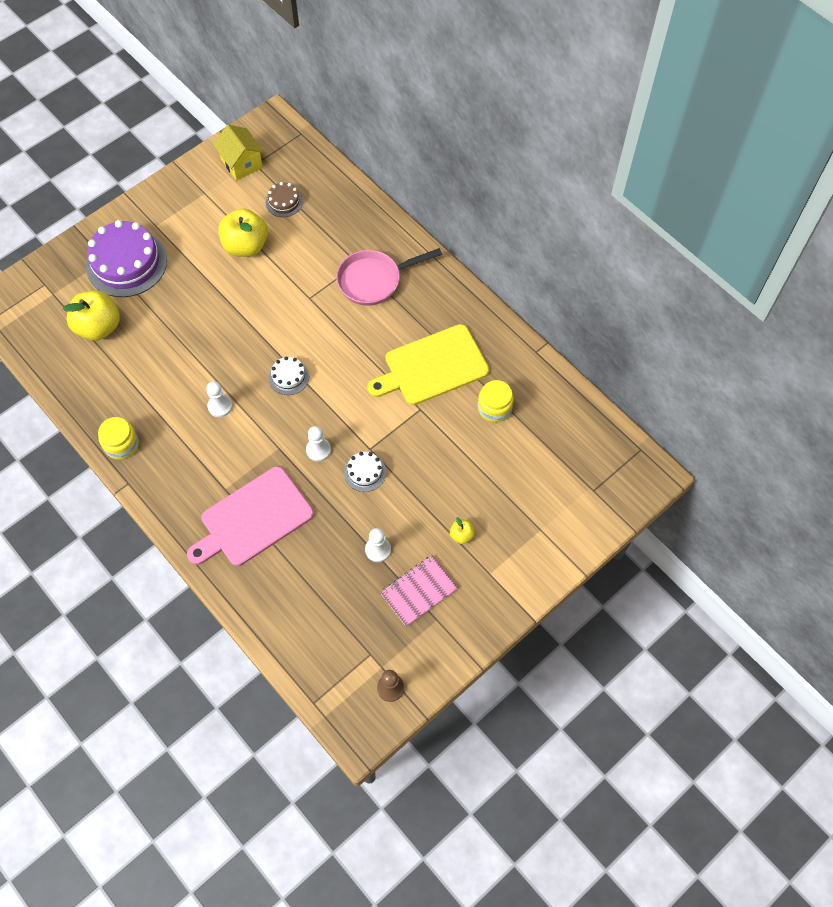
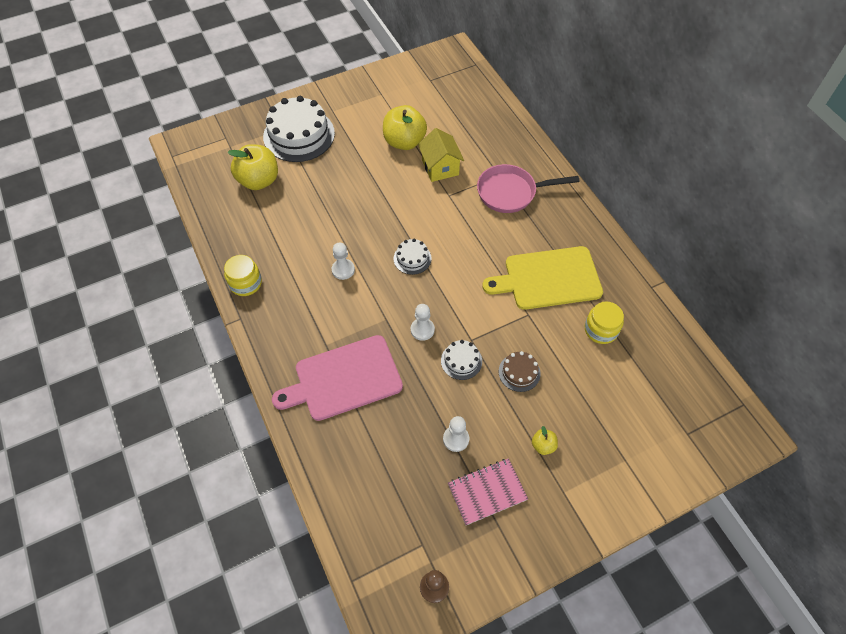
camera: 15 degrees right, 5 degrees down
purple cake [86,220,167,297] -> white cake [263,96,335,162]
yellow house [213,125,264,181] -> yellow house moved to [418,128,464,182]
brown cake [266,182,303,217] -> brown cake moved to [499,351,541,392]

